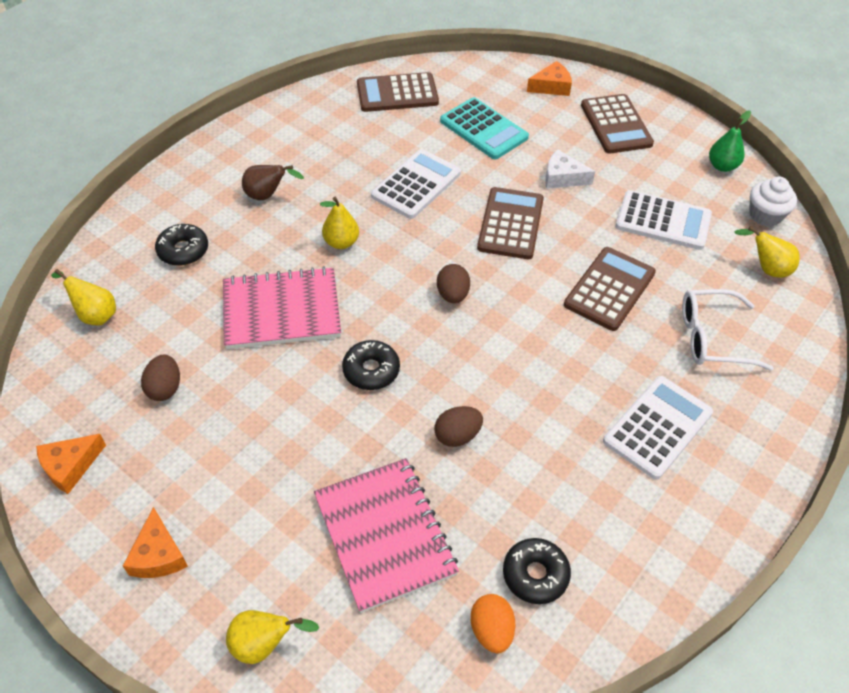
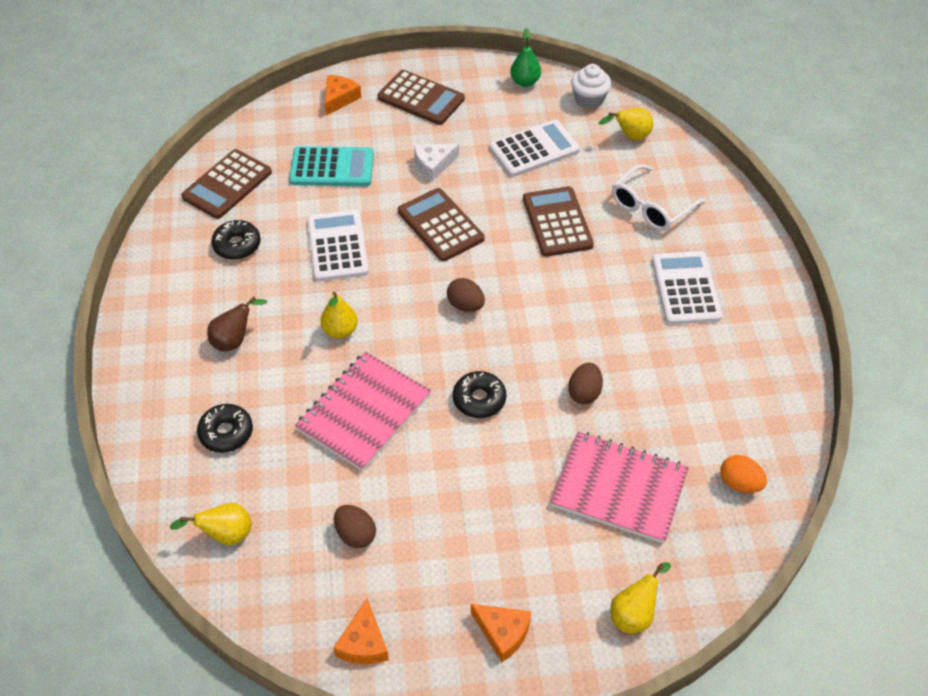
camera: 45 degrees left, 0 degrees up
black donut [503,538,571,604] -> black donut moved to [211,220,261,260]

